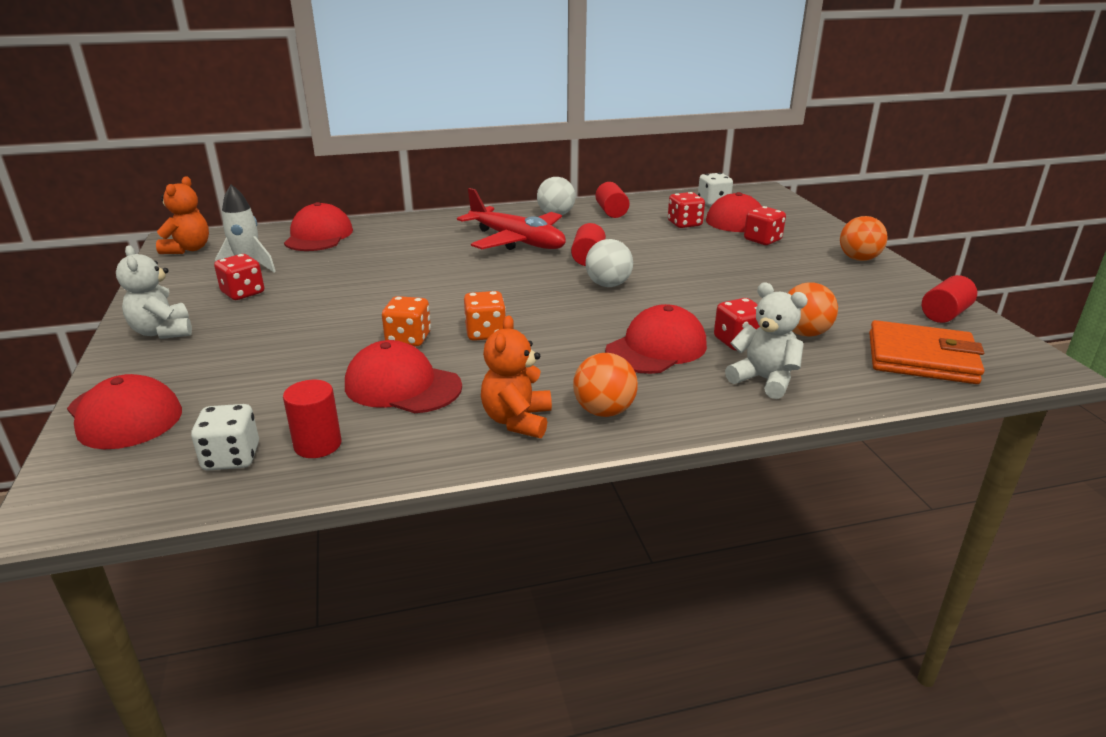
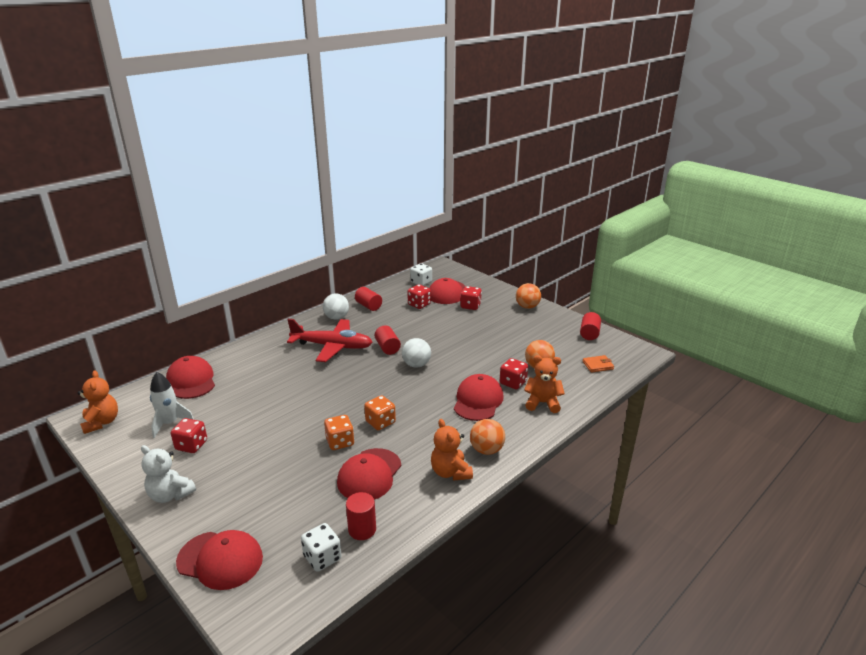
camera: 30 degrees left, 0 degrees up
red cap [345,340,462,413] -> red cap turned 60 degrees counterclockwise [337,448,401,500]
white teddy bear [725,283,808,399] -> orange teddy bear [524,355,565,413]
orange wallet [869,320,984,384] -> orange wallet [583,355,614,373], size x0.50

